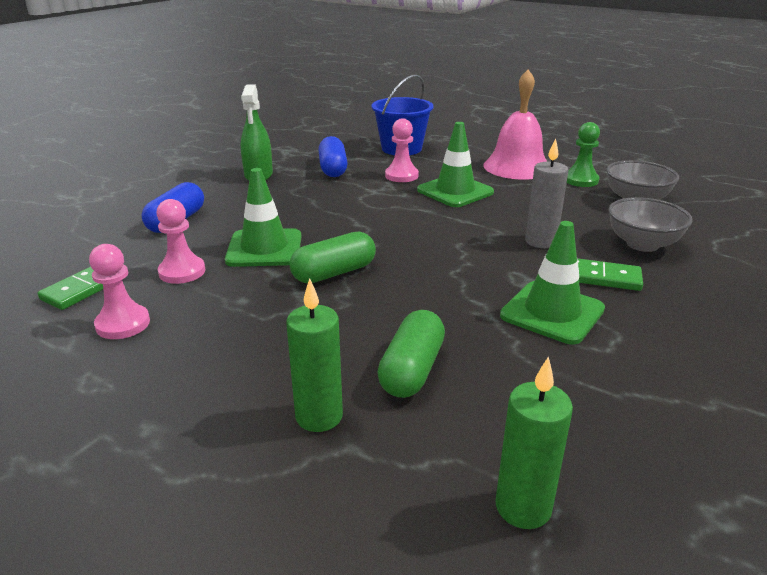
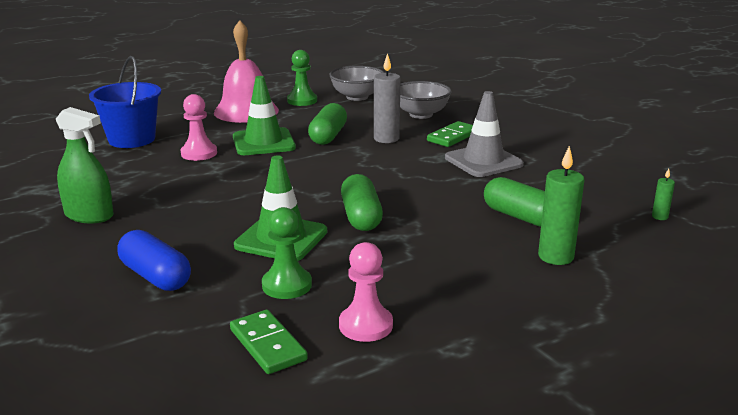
camera: 65 degrees left, 5 degrees down
pink pawn [156,199,205,284] -> green pawn [262,207,312,299]
blue capsule [318,136,348,177] -> none
green candle [495,356,573,529] -> green candle [652,169,675,220], size x0.49
green traffic cone [500,221,605,344] -> grey traffic cone [445,91,524,177]
none -> green capsule [308,103,347,145]

